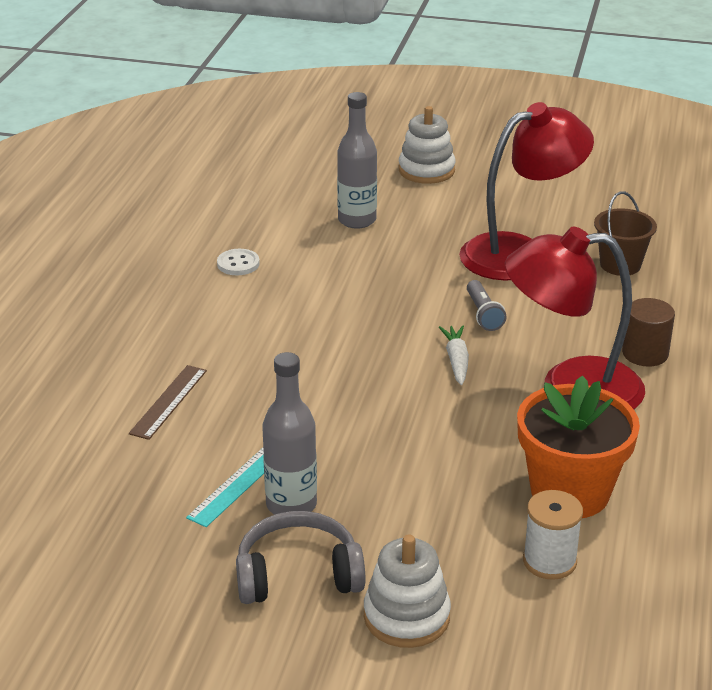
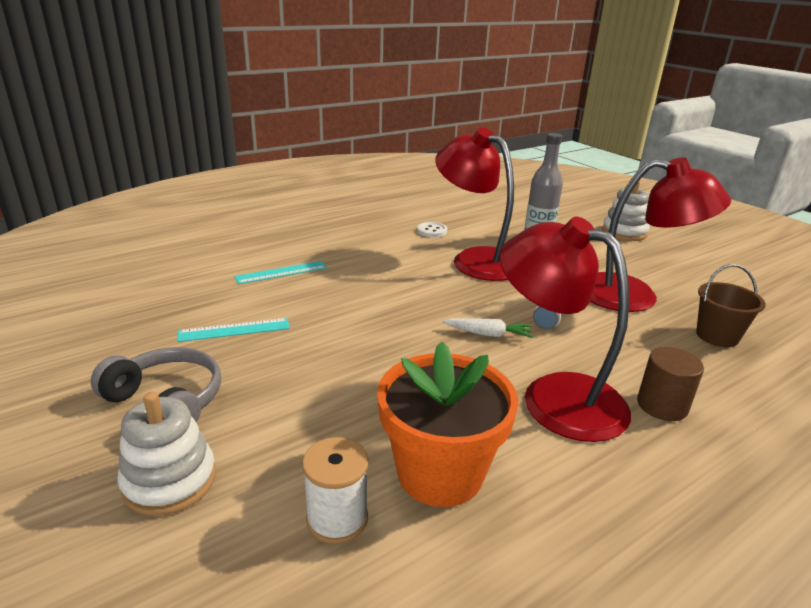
camera: 40 degrees right, 5 degrees down
brown ruler [129,365,207,440] -> turquoise ruler [234,261,327,284]
grey bottle [262,352,317,515] -> none
white carrot [439,325,469,385] -> white carrot turned 60 degrees clockwise [443,318,533,338]
none -> red lamp [435,128,514,281]

